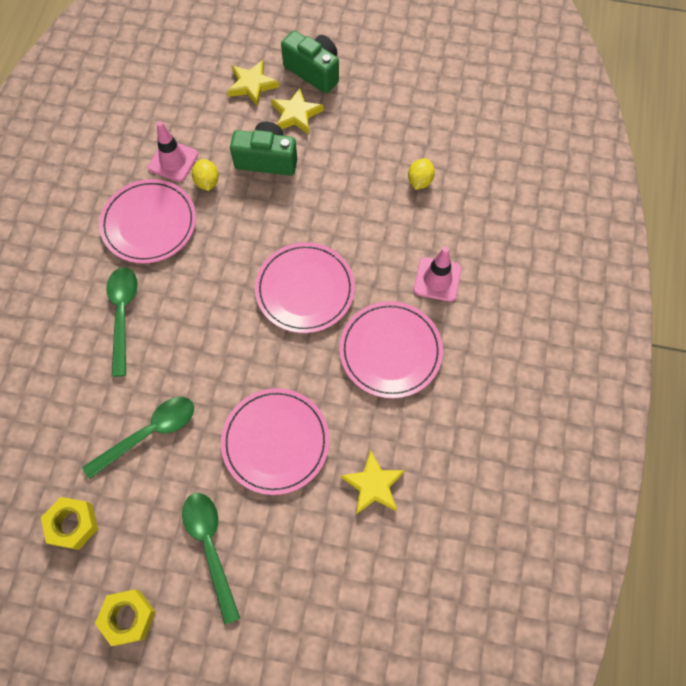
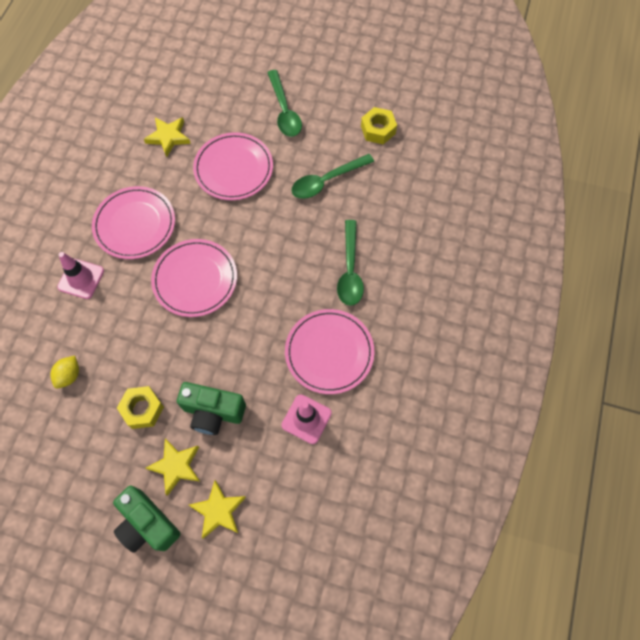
camera: 175 degrees left, 0 degrees up
yellow nut [95,589,156,646] -> yellow nut moved to [117,386,164,429]
yellow lemon [192,159,219,191] -> none

